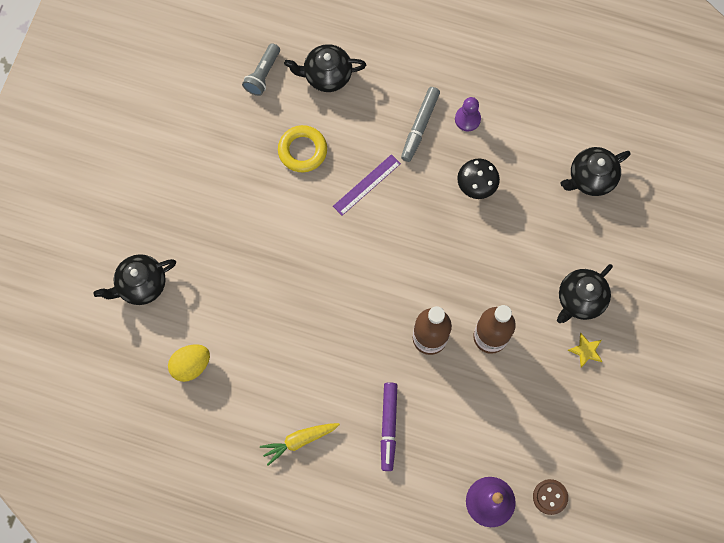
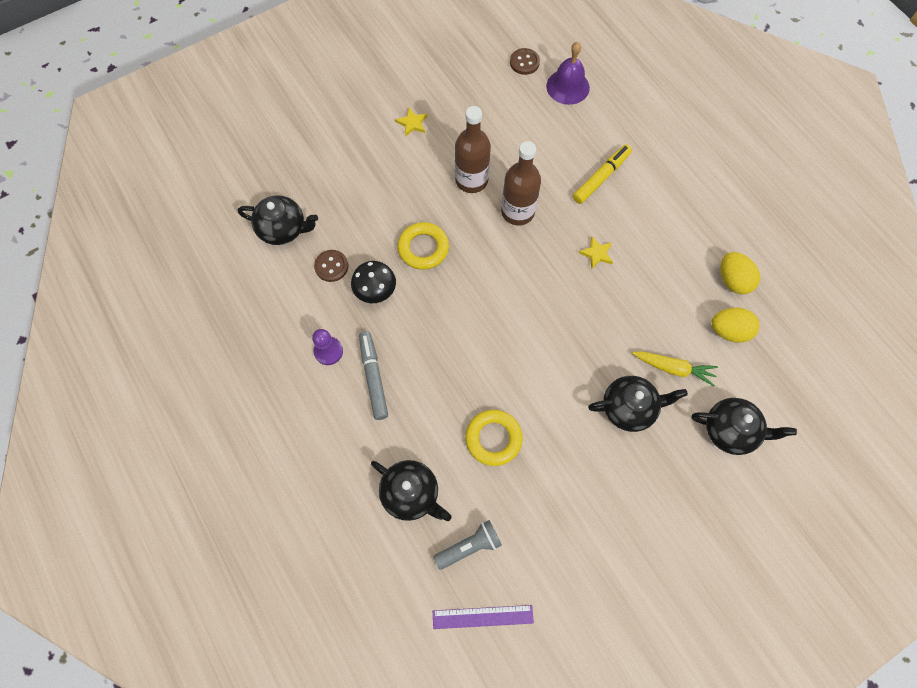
camera: 140 degrees left, 5 degrees down
yellow carrot [260,423,340,466] -> yellow carrot moved to [632,351,718,387]
purple ruler [333,154,401,216] -> purple ruler moved to [433,605,534,629]
purple marker [381,382,397,471] -> yellow marker [573,144,632,204]
grey marker [401,87,440,162] -> grey marker turned 75 degrees counterclockwise [359,331,388,420]
black teapot [557,264,613,323] -> black teapot moved to [588,376,688,432]
none -> brown button [314,250,348,282]
none -> yellow ring [397,222,449,270]
none -> yellow star [579,236,613,269]
none -> yellow egg [721,252,760,294]

